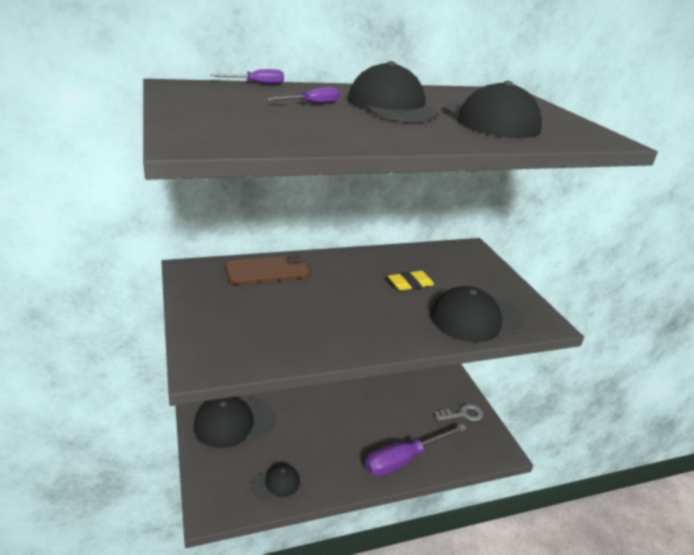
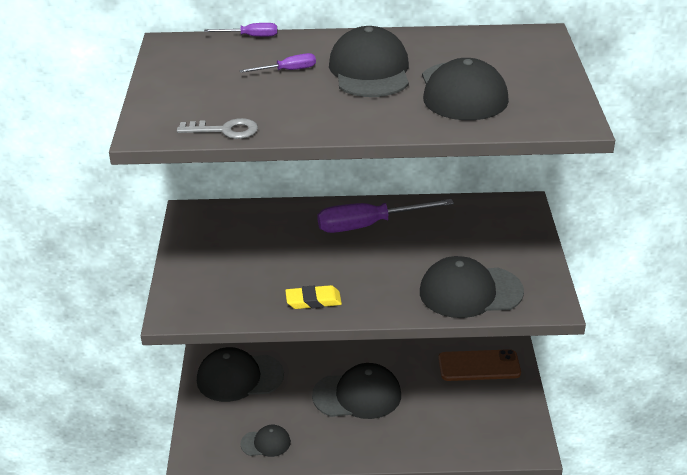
camera: 20 degrees right, 5 degrees up
brown phone [225,255,311,284] -> brown phone moved to [438,349,521,381]
purple screwdriver [365,424,467,476] -> purple screwdriver moved to [317,199,454,233]
yellow eraser [388,271,434,291] -> yellow eraser moved to [285,285,342,309]
grey key [435,404,483,421] -> grey key moved to [177,118,258,139]
none -> black cap [312,363,401,419]

